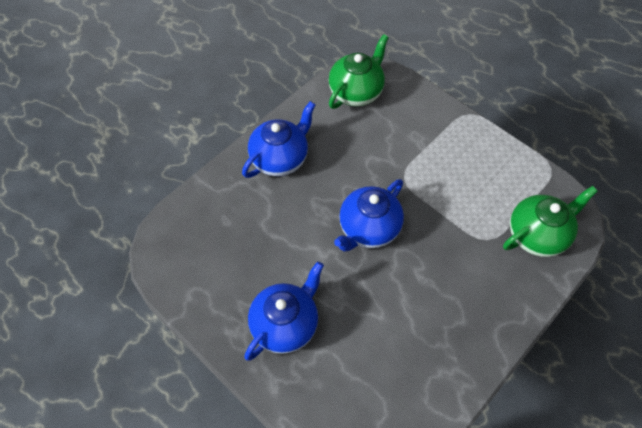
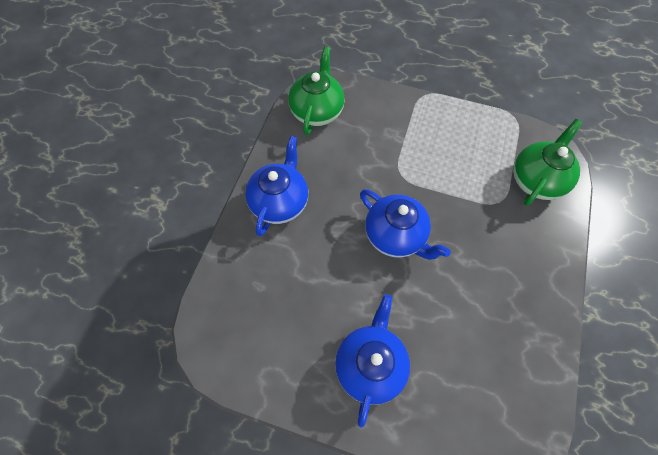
camera: 25 degrees left, 5 degrees up
blue teapot [334,179,404,251] -> blue teapot turned 60 degrees counterclockwise [360,189,451,260]

